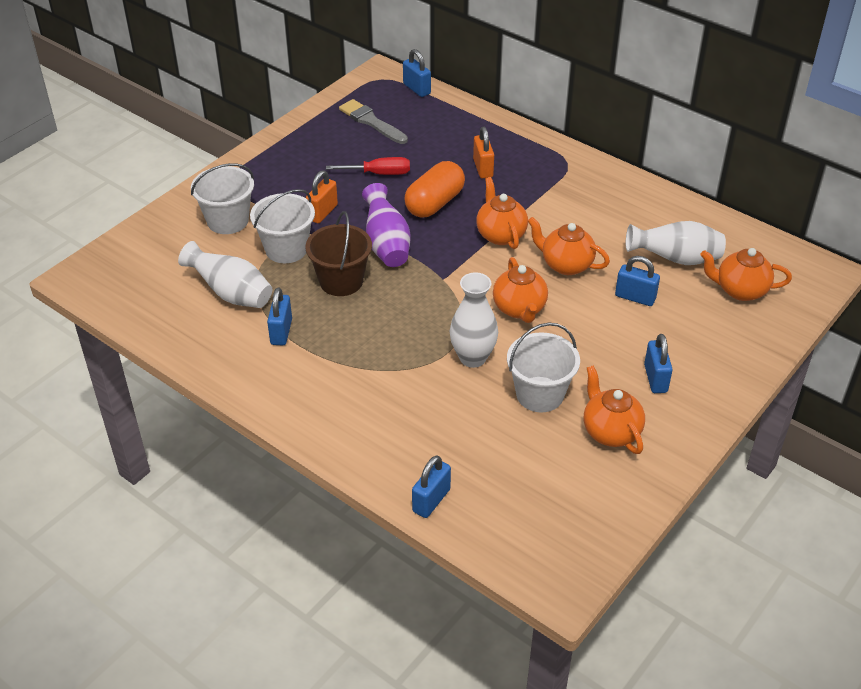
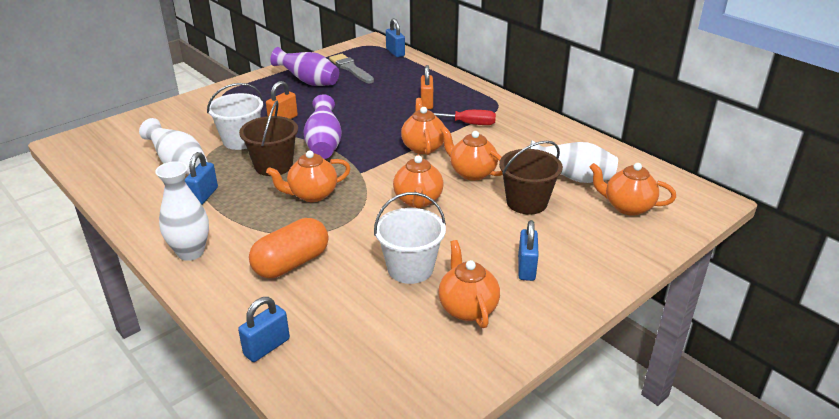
camera: 10 degrees right, 10 degrees down
white bucket [191,163,254,234] -> none
red screwdriver [326,157,410,175] -> red screwdriver moved to [434,110,496,125]
orange capsule [404,161,465,217] -> orange capsule moved to [249,218,328,278]
white vase [450,272,498,368] -> white vase moved to [155,161,209,261]
blue padlock [615,256,660,306] -> brown bucket [499,141,563,215]
none -> orange teapot [266,151,351,202]
none -> purple vase [270,47,339,86]

